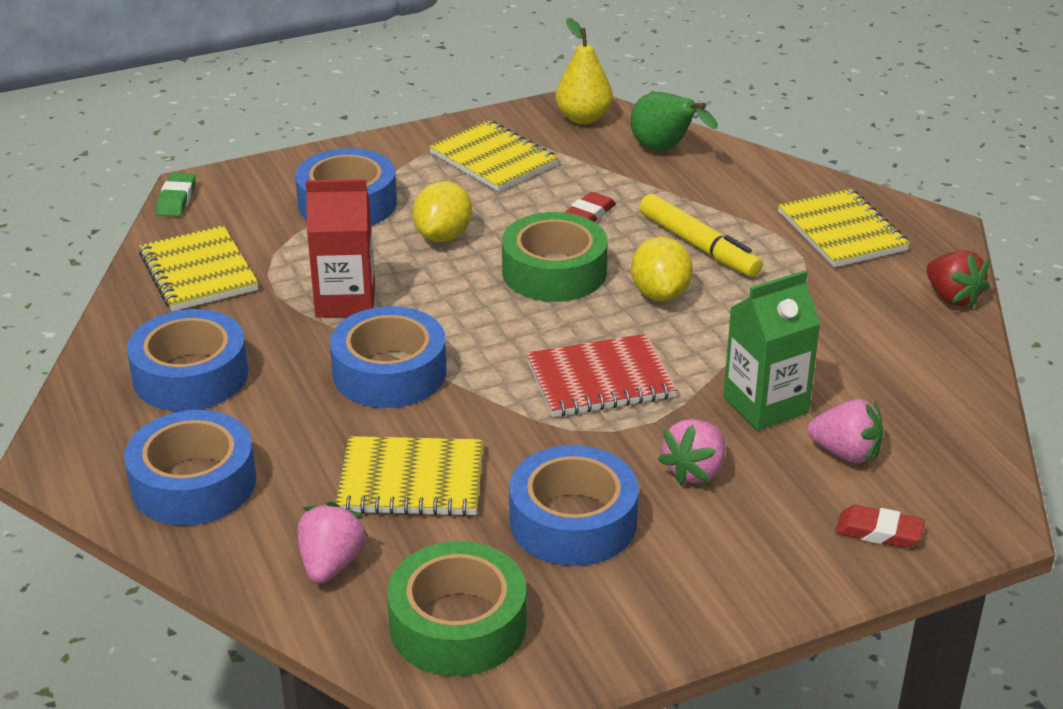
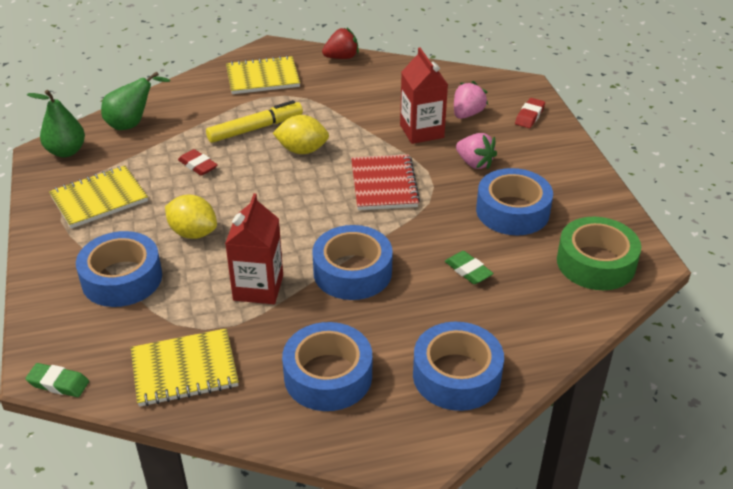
camera: 80 degrees left, 5 degrees up
pink strawberry [298,501,368,583] -> none
yellow notebook [336,436,484,517] -> green eraser [445,251,493,284]
green tape [502,212,608,302] -> none
yellow pear [556,18,613,124] -> green pear [27,90,85,157]
green carton [723,270,821,431] -> red carton [400,47,448,144]

